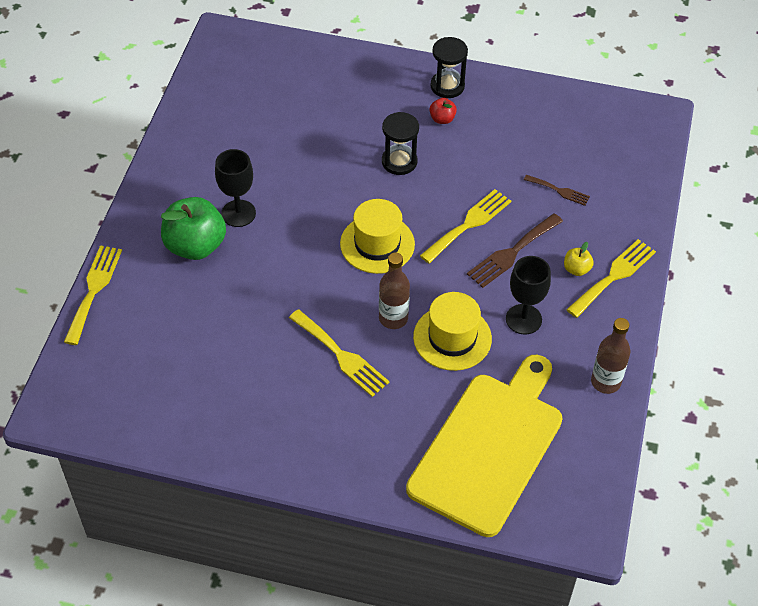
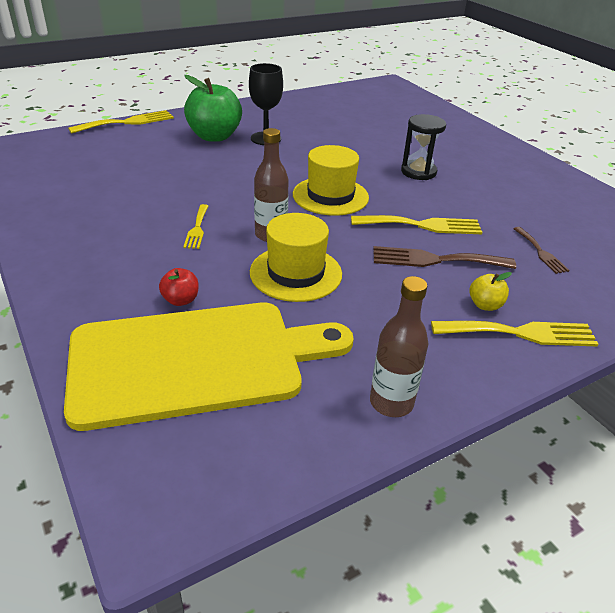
camera: 45 degrees right, 15 degrees down
yellow fork [289,309,390,397] -> yellow fork [183,204,208,249], size x0.59
red apple [429,98,457,124] -> red apple moved to [159,268,198,306]
black hourglass [430,37,468,98] -> none
black goblet [506,256,551,335] -> none

